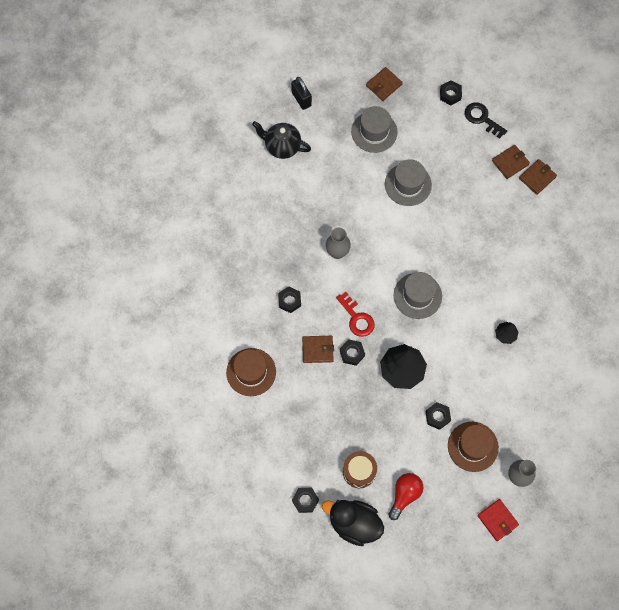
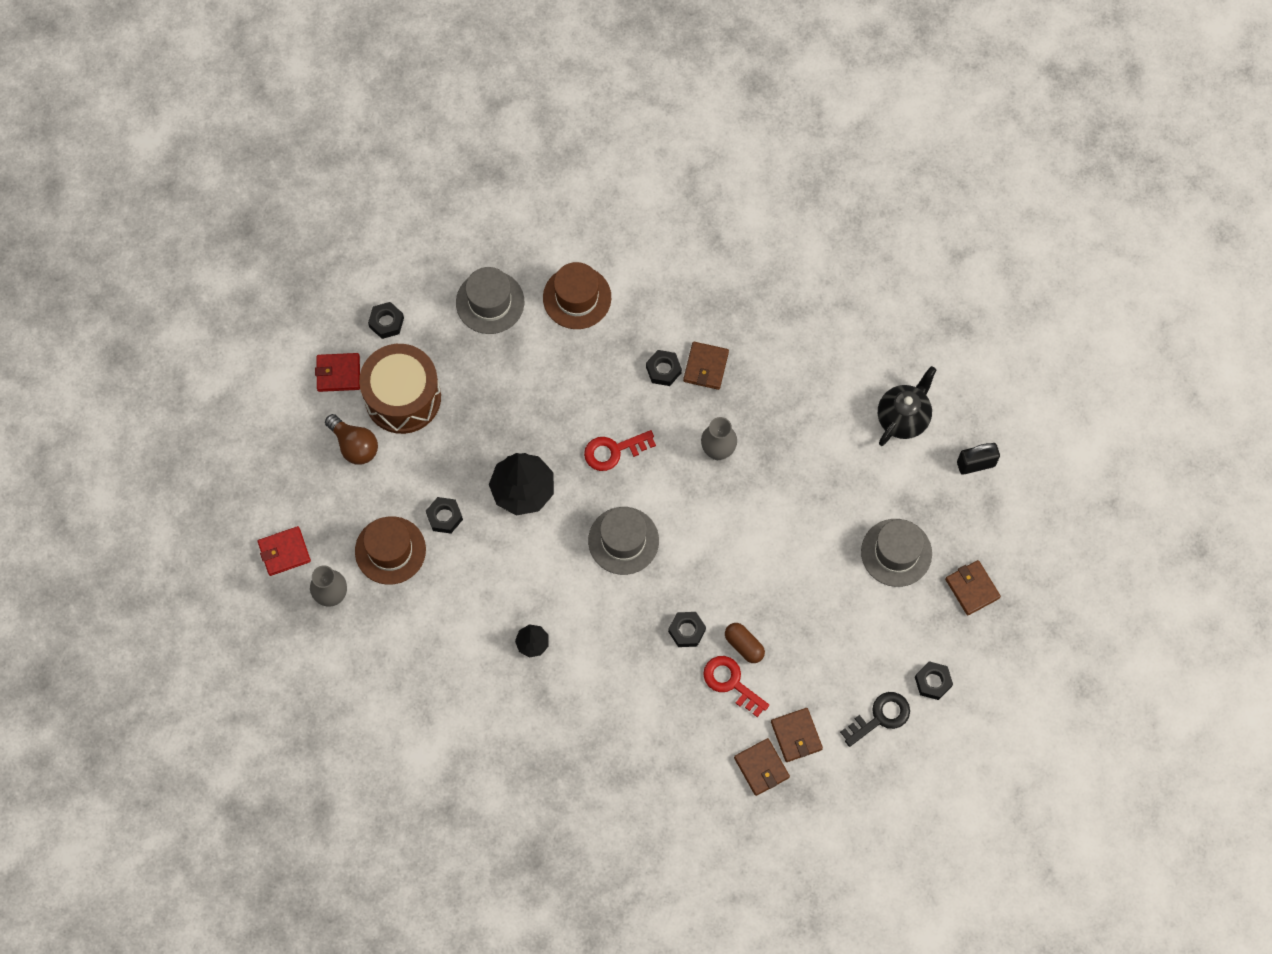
camera: 105 degrees right, 0 degrees up
brown wallet [302,336,334,363] -> brown wallet moved to [683,342,729,390]
black duck [322,500,384,546] -> red wallet [315,353,360,392]
black nut [340,339,365,366] -> black nut moved to [668,612,706,647]
brown drum [343,451,377,488] -> brown drum [359,344,441,434], size x1.69
grey hat [385,159,432,206] -> grey hat moved to [456,267,524,334]
red light bulb [388,473,423,520] -> brown light bulb [325,414,378,465]
none -> red key [703,656,769,717]
none -> brown capsule [725,623,765,663]

